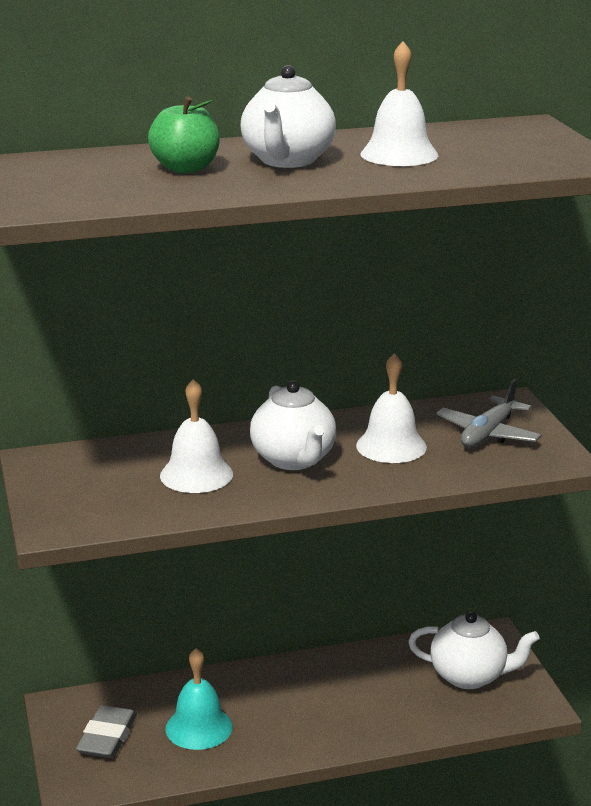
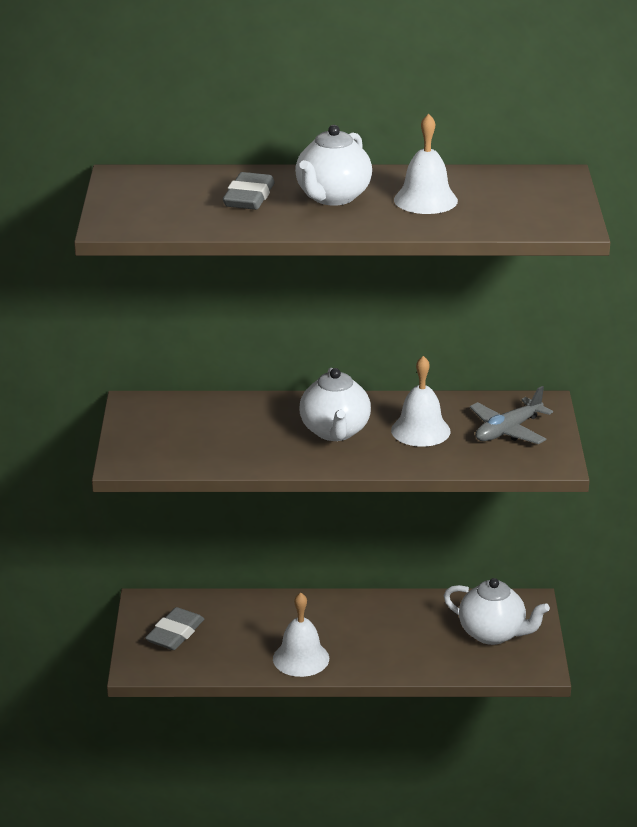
camera: 15 degrees right, 5 degrees up
green apple [148,97,220,173] -> grey eraser [223,172,275,210]
white bell [160,379,233,493] -> white bell moved to [273,593,329,677]
turquoise bell [166,648,232,750] -> none

